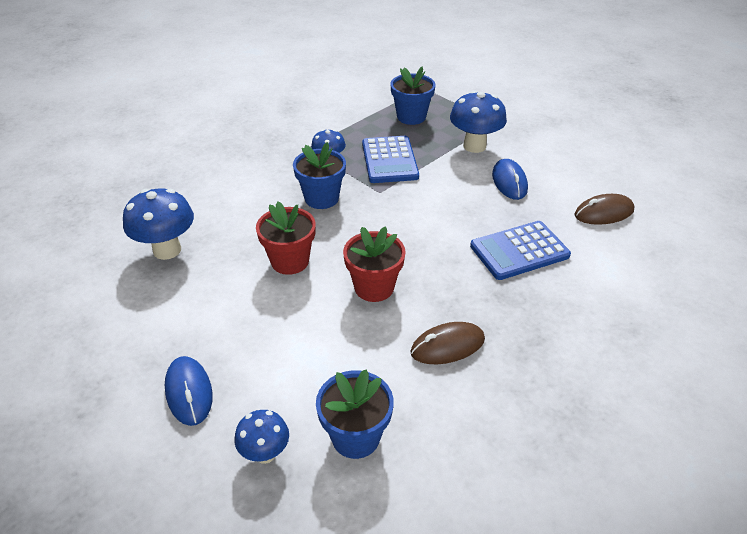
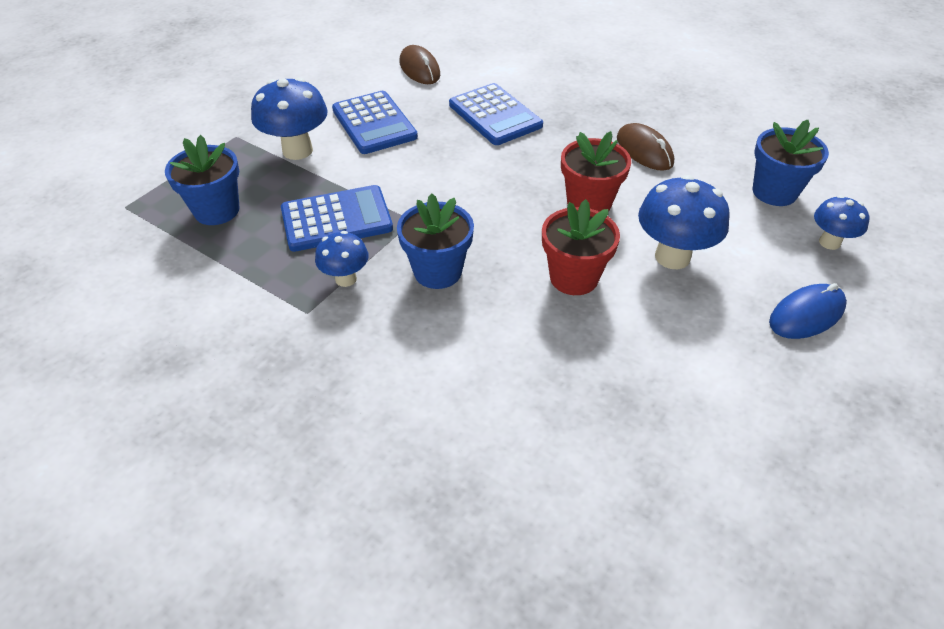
camera: 100 degrees left, 5 degrees up
blue mushroom [123,189,194,260] -> blue mushroom moved to [638,175,730,269]
blue mouse [492,159,528,200] -> blue calculator [332,91,418,154]

